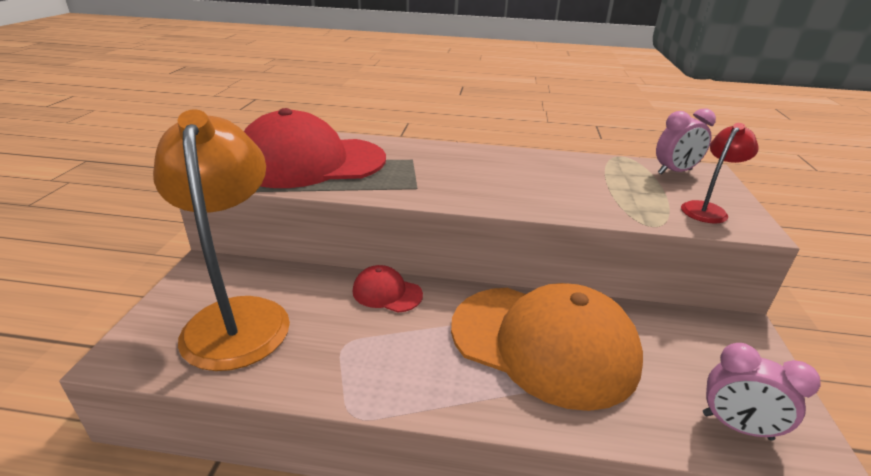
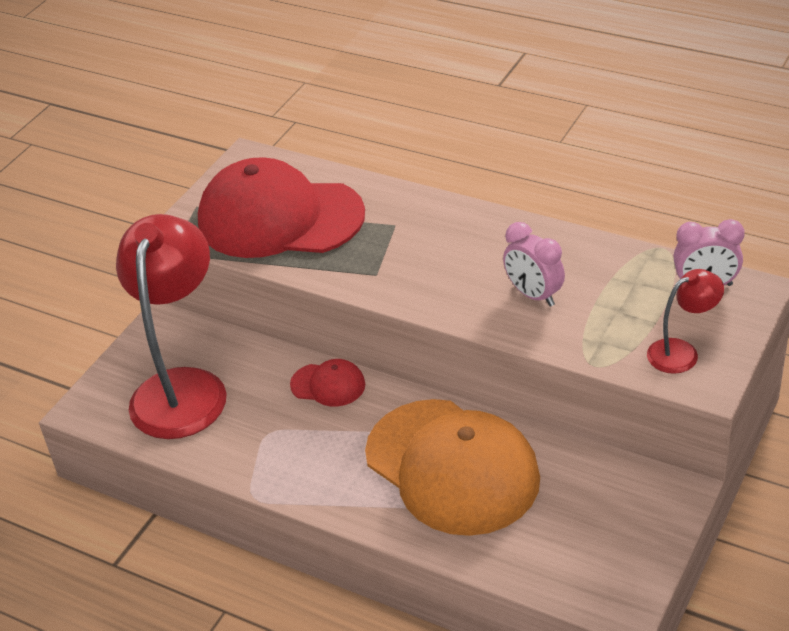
camera: 25 degrees right, 10 degrees up
orange lamp [153,109,290,371] -> red lamp [116,214,227,439]
red cap [352,265,423,313] -> red cap turned 150 degrees clockwise [290,359,365,407]
pink clock [703,343,821,441] -> pink clock moved to [503,222,565,307]

